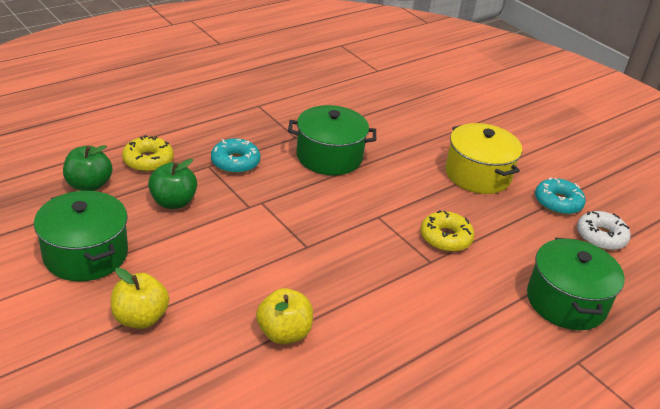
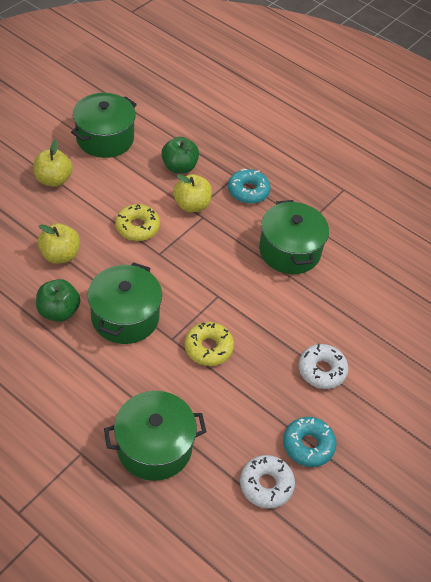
camera: 75 degrees right, 15 degrees up
green apple [63,145,112,191] -> green apple moved to [36,279,80,322]
yellow donut [122,135,174,172] -> yellow donut moved to [115,204,160,241]
yellow pot [445,123,522,194] -> white donut [298,344,349,389]
none -> green pot [88,262,162,344]
none -> yellow apple [173,174,212,212]

